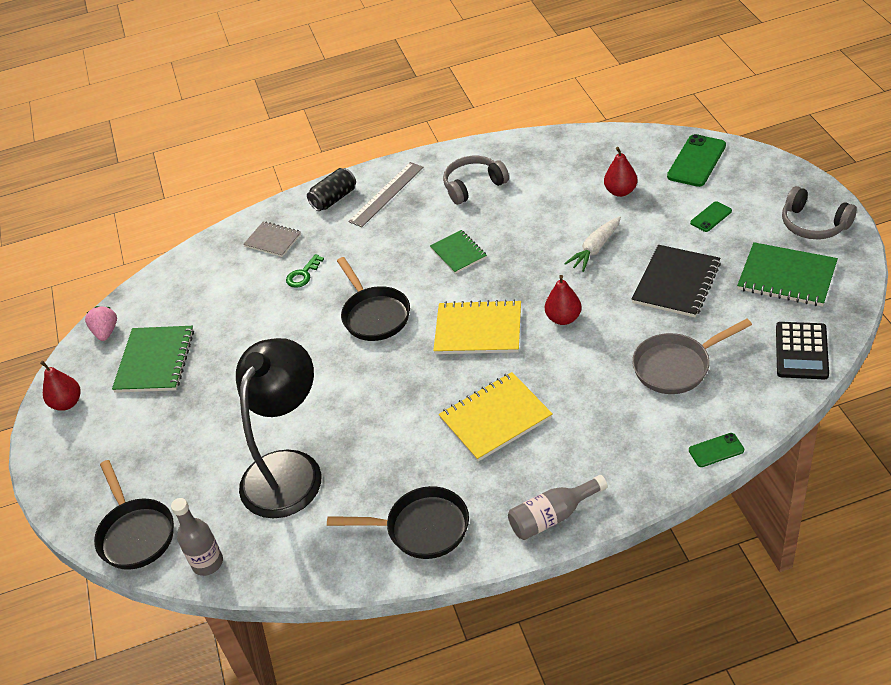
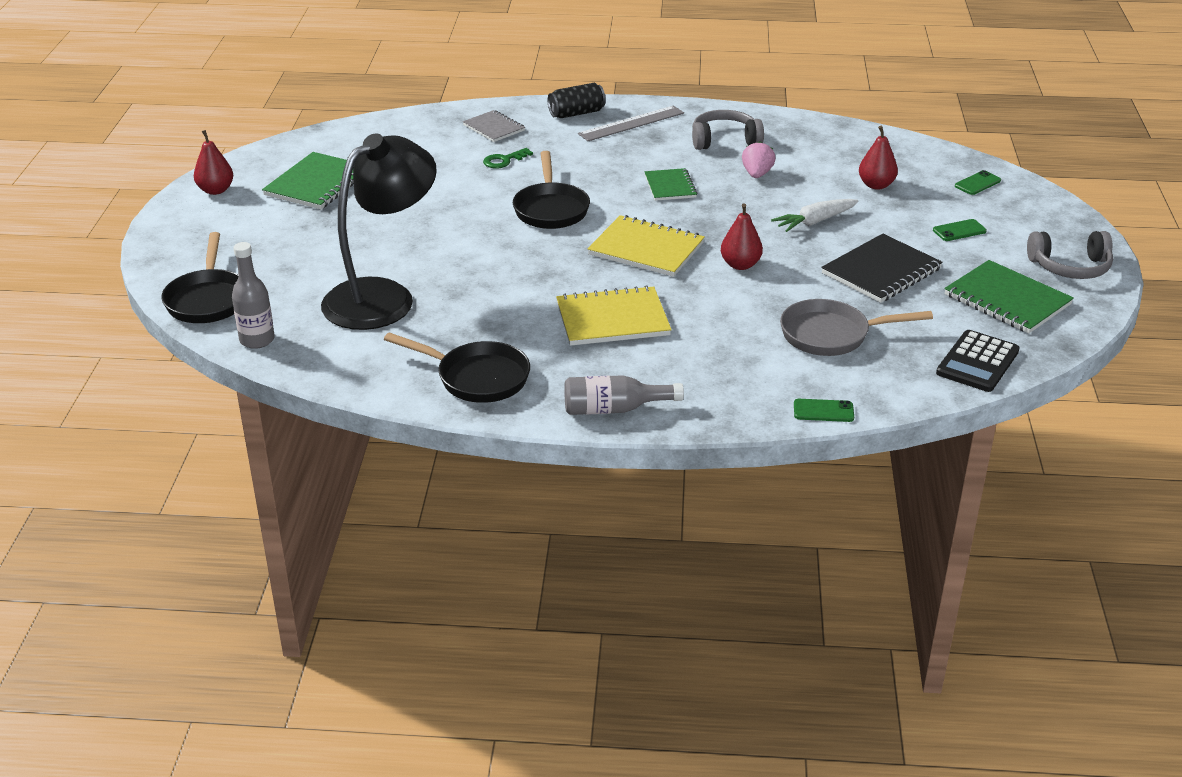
camera: 15 degrees right, 10 degrees down
pink strawberry [85,306,117,341] -> pink strawberry moved to [742,141,776,178]
green phone [667,134,726,187] -> green phone [955,170,1001,195], size x0.55
grey headphones [782,186,857,239] -> grey headphones turned 60 degrees counterclockwise [1027,231,1113,279]

